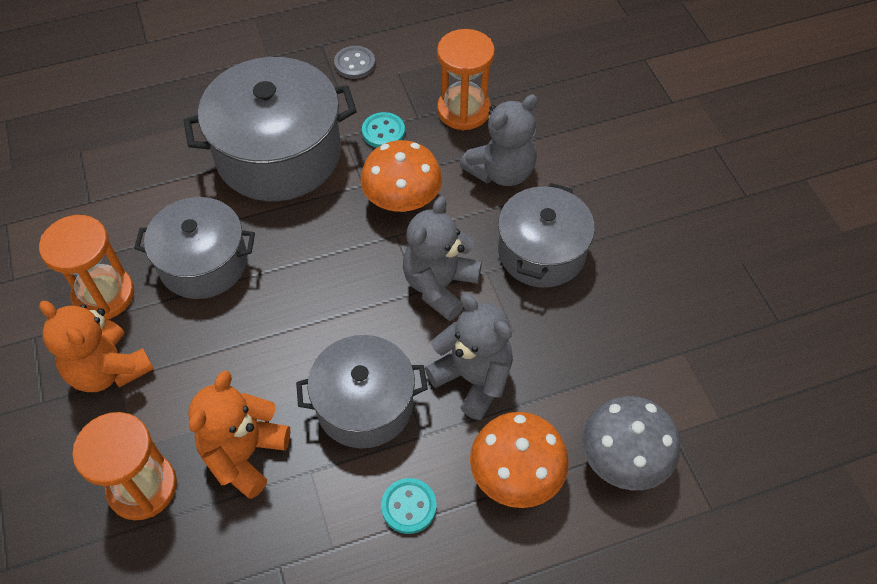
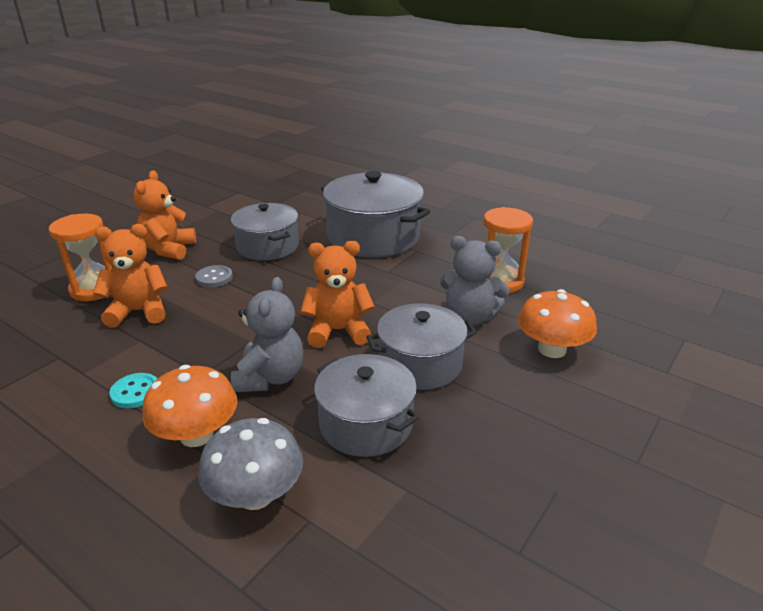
camera: 55 degrees right, 25 degrees down
orange hourglass [39,215,134,320] -> none
grey pot [296,335,428,448] -> grey pot moved to [314,354,419,457]
grey button [334,46,375,79] -> grey button moved to [195,265,233,287]
orange mushroom [360,140,442,212] -> orange mushroom moved to [518,289,597,358]
turquoise button [362,112,405,148] -> none
grey teddy bear [403,196,482,321] -> orange teddy bear [300,241,375,348]

